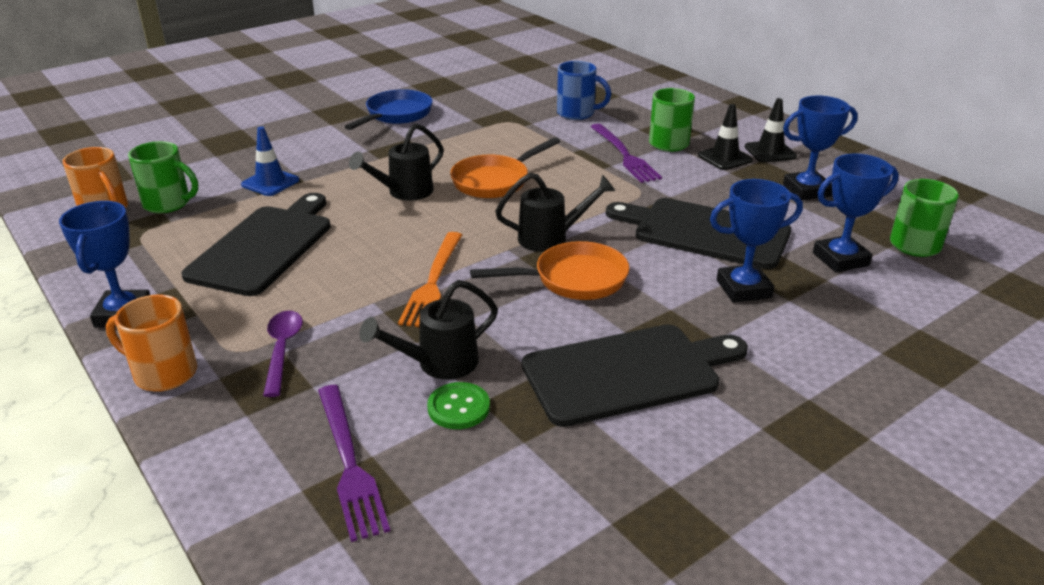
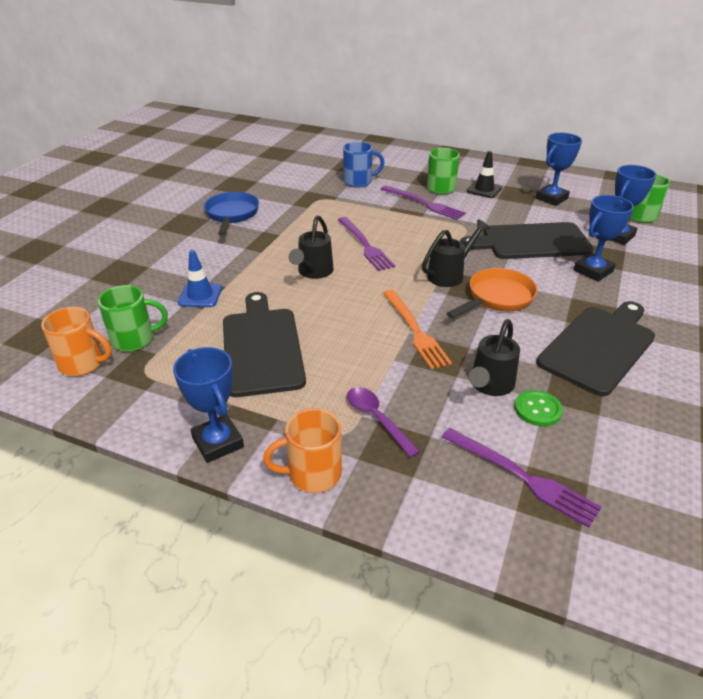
camera: 30 degrees left, 5 degrees up
orange pan [450,137,560,198] -> purple fork [338,217,395,271]
black traffic cone [745,98,797,163] -> none

